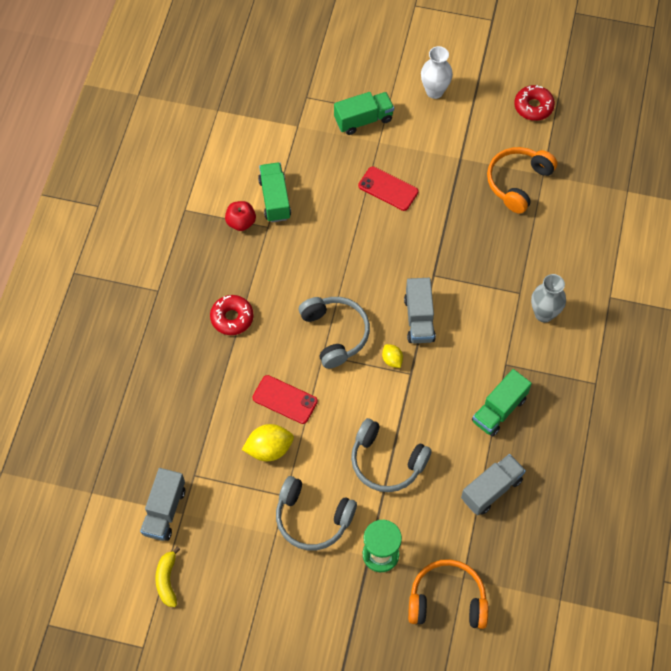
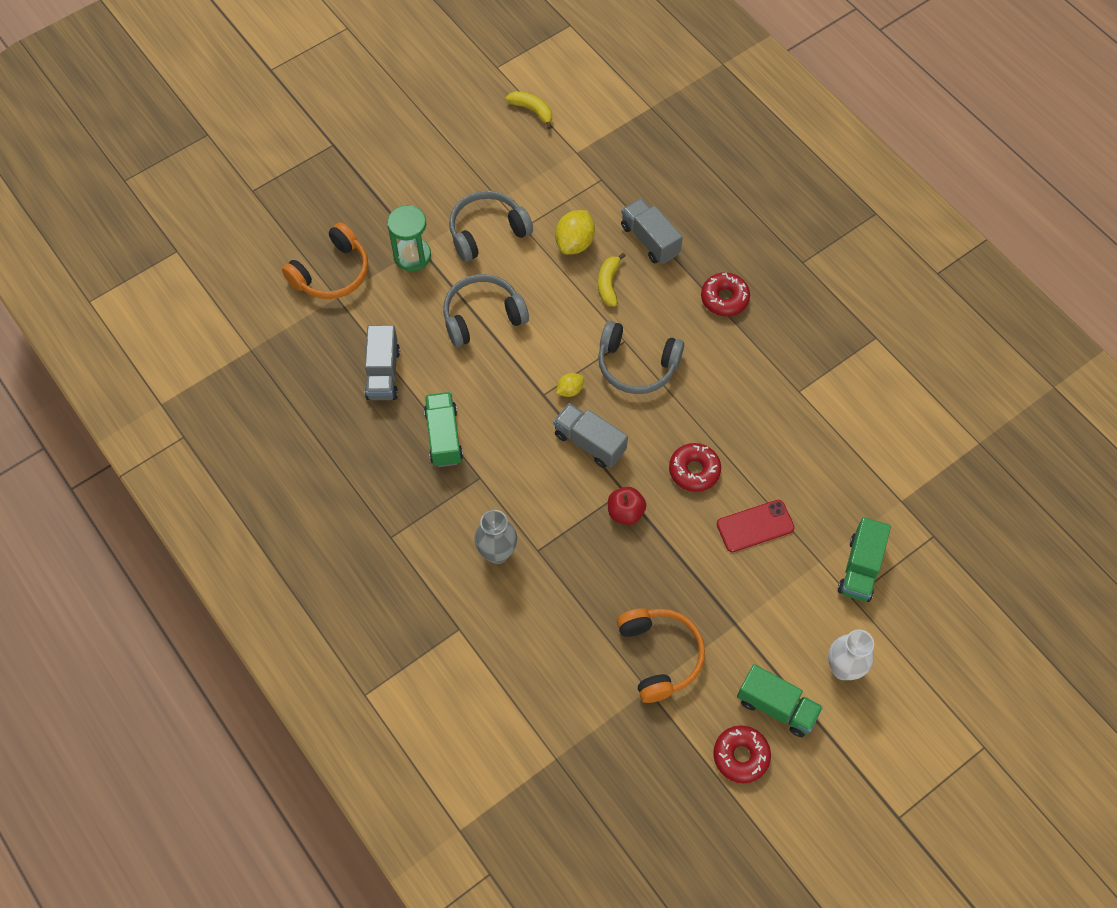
camera: 130 degrees right, 0 degrees up
grey truck [140,468,185,541] -> grey truck moved to [621,198,683,264]
red apple [225,201,256,231] -> red apple moved to [608,487,646,525]
red phone [253,375,318,424] -> yellow banana [598,253,626,307]
green truck [258,162,291,222] -> green truck moved to [737,664,823,737]
yellow lemon [382,344,403,368] -> yellow lemon turned 45 degrees counterclockwise [556,373,584,397]
none -> red donut [669,443,721,492]

